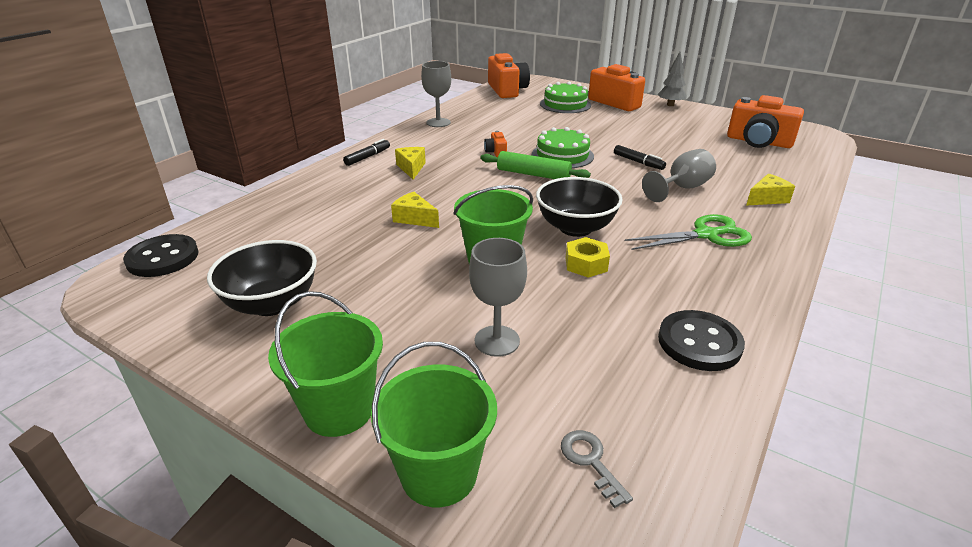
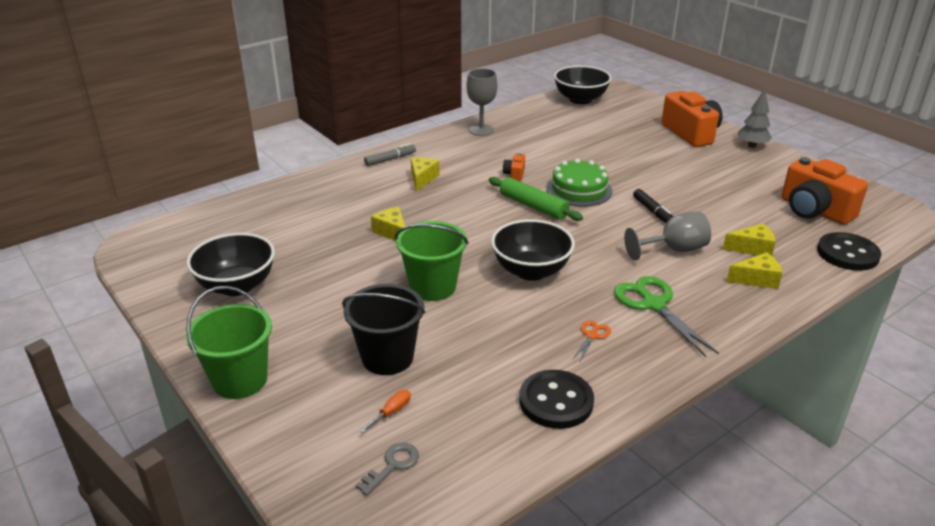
camera: 20 degrees right, 0 degrees up
black button [123,234,199,277] -> black button moved to [817,232,881,271]
black marker [343,139,390,166] -> grey marker [364,143,416,166]
green bucket [371,342,497,507] -> none
grey goblet [469,238,527,357] -> black bucket [342,284,426,375]
orange camera [488,53,530,98] -> black bowl [554,65,612,104]
green cake [540,81,591,113] -> none
grey key [561,430,633,508] -> grey key turned 45 degrees clockwise [355,443,419,496]
yellow nut [566,237,610,278] -> none
green scissors [625,214,752,250] -> green scissors turned 120 degrees counterclockwise [614,276,719,357]
none -> orange screwdriver [360,390,411,433]
none -> orange scissors [572,321,611,361]
none -> yellow cheese [723,224,776,256]

